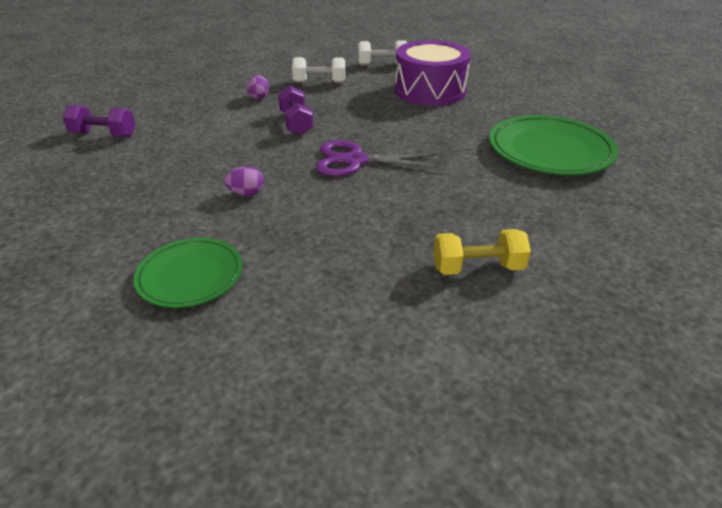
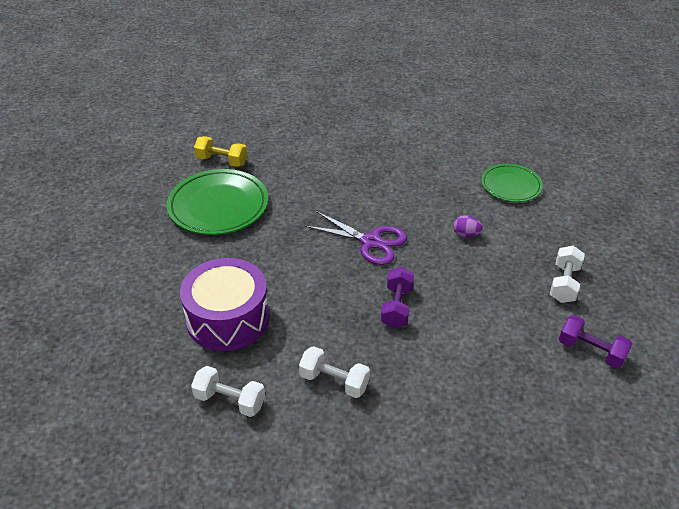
camera: 155 degrees left, 5 degrees up
purple egg [247,75,269,100] -> none
yellow dumbbell [433,229,531,275] -> yellow dumbbell moved to [194,136,247,167]
none -> white dumbbell [550,246,585,303]

